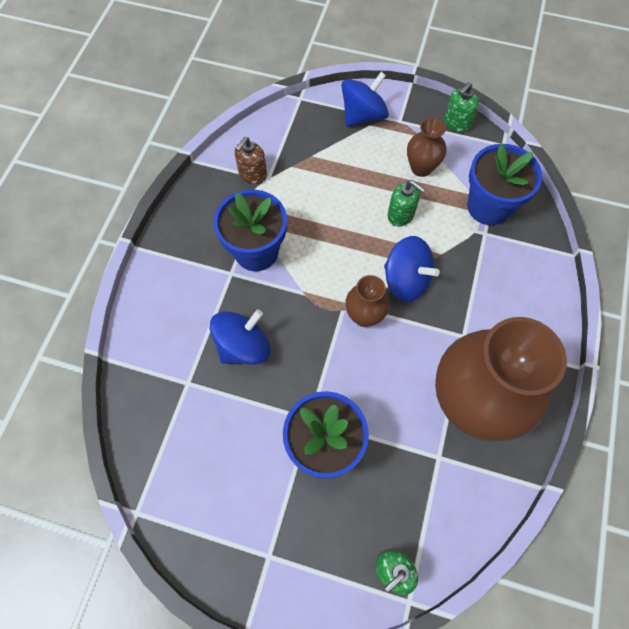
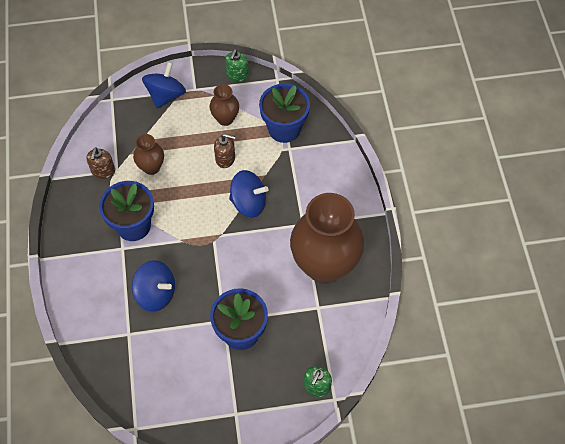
camera: 25 degrees left, 5 degrees down
blue spinning top [210,309,271,365] -> blue spinning top turned 90 degrees clockwise [132,260,175,312]
brown vase [345,275,390,327] -> brown vase moved to [133,134,164,175]
green soap dispenser [387,180,425,227] -> brown soap dispenser [214,134,236,168]

